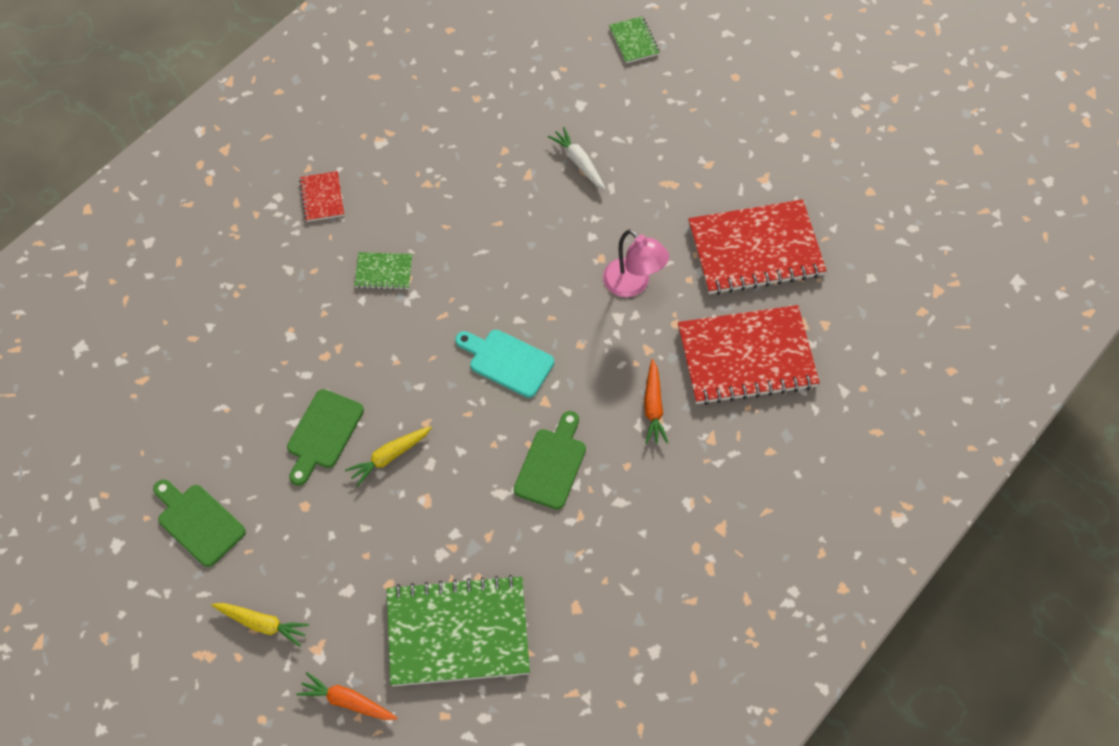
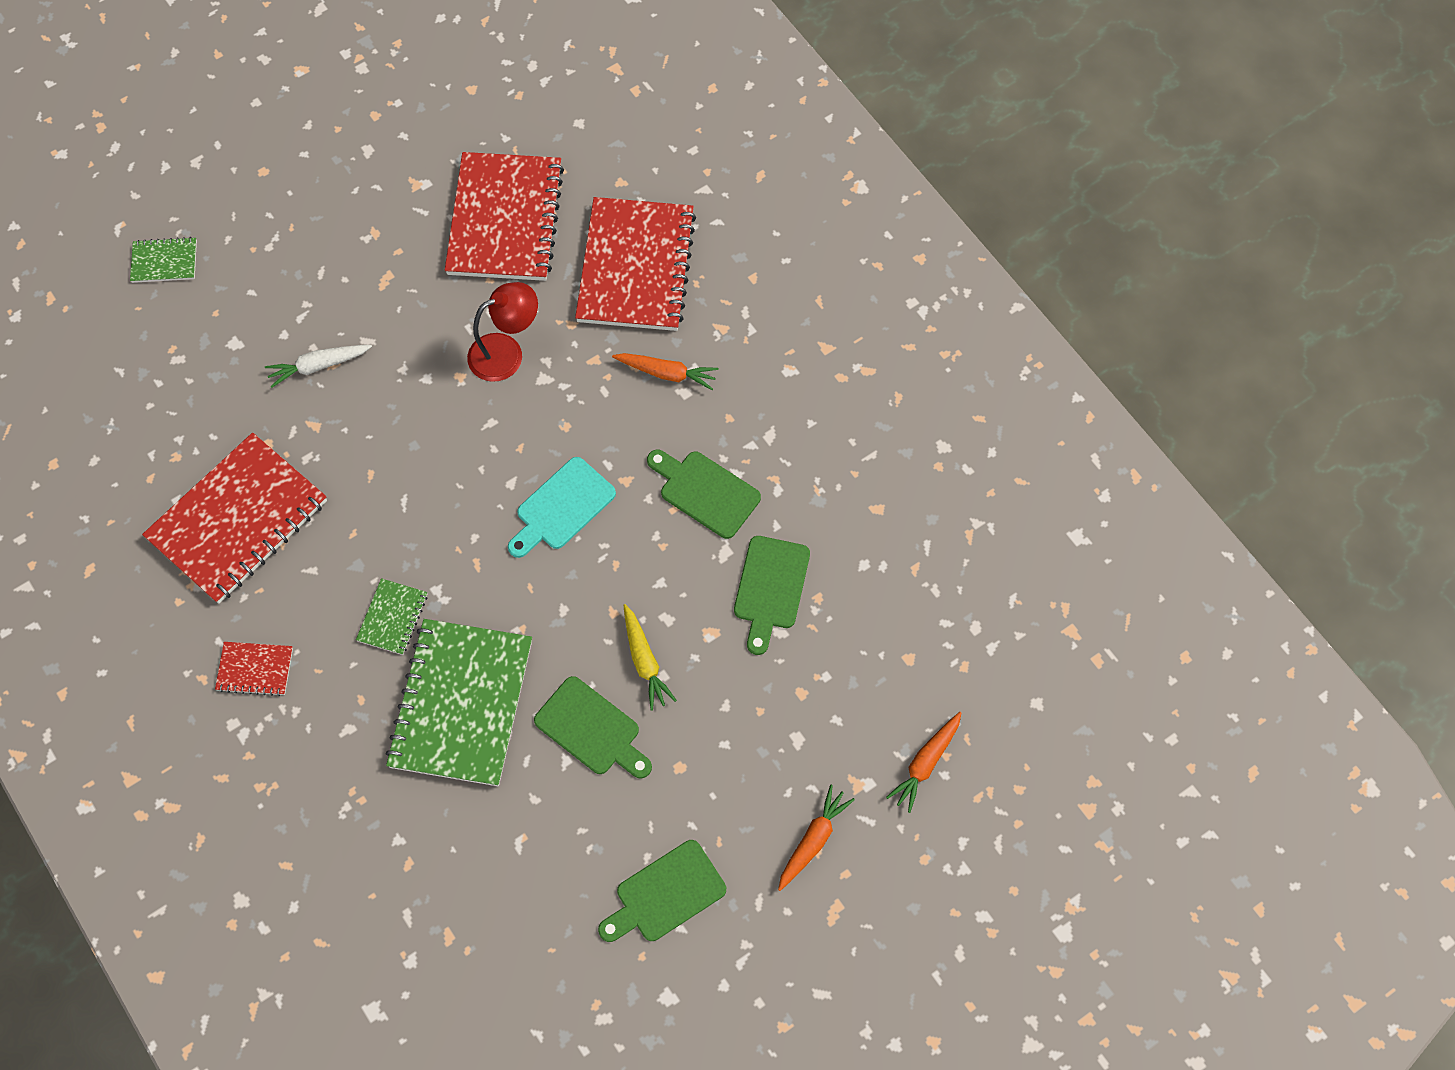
camera: 75 degrees left, 5 degrees up
yellow carrot [211,603,309,647] -> orange carrot [778,785,855,891]
green notebook [387,575,530,686] -> green notebook moved to [386,619,532,786]
pink lamp [603,229,669,297] -> red lamp [467,282,538,382]
none -> red notebook [142,433,327,604]
none -> green cutting board [734,536,810,655]

